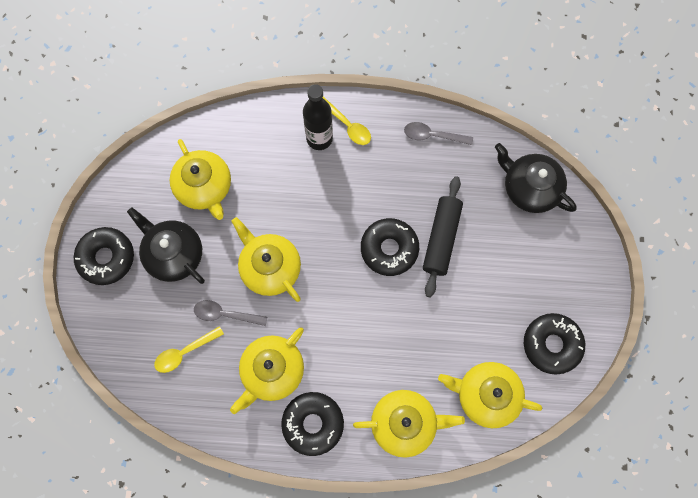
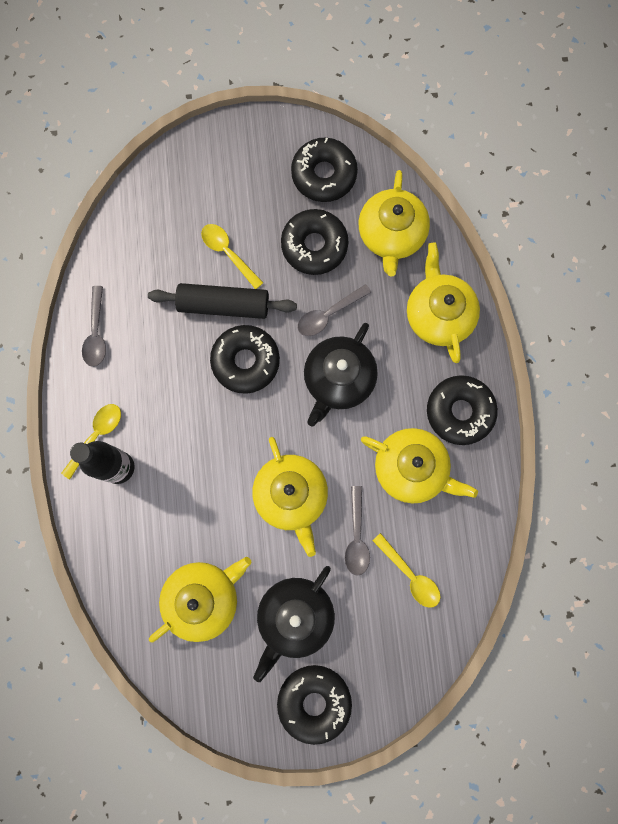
camera: 100 degrees left, 5 degrees up
yellow teapot [231,217,301,302] -> yellow teapot turned 60 degrees counterclockwise [252,437,328,557]
black teapot [495,143,577,213] -> black teapot moved to [304,323,378,427]
none -> yellow spoon [201,224,263,289]
none -> black donut [281,209,349,275]
none -> grey spoon [298,284,371,336]

